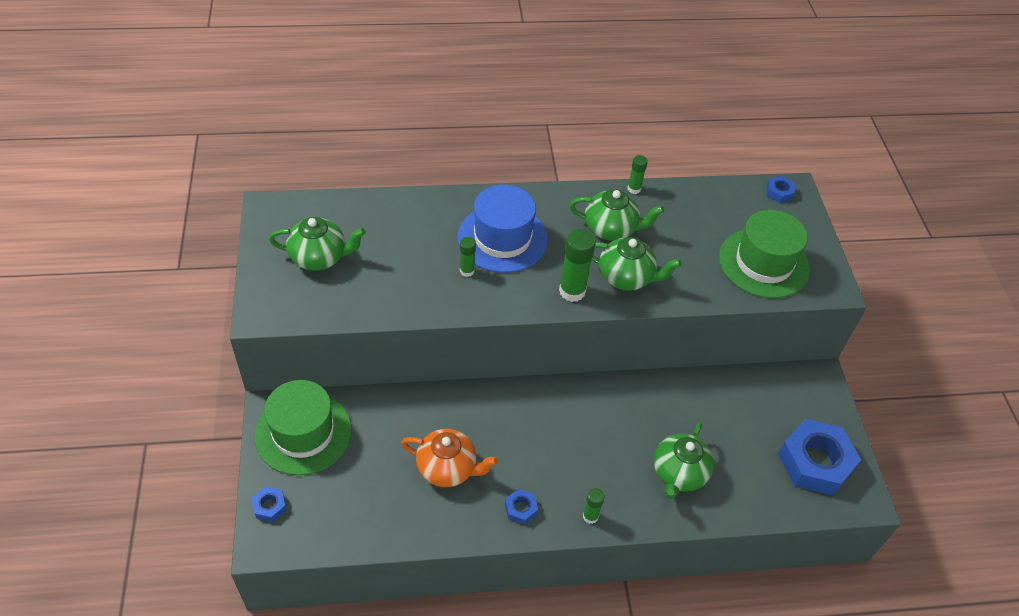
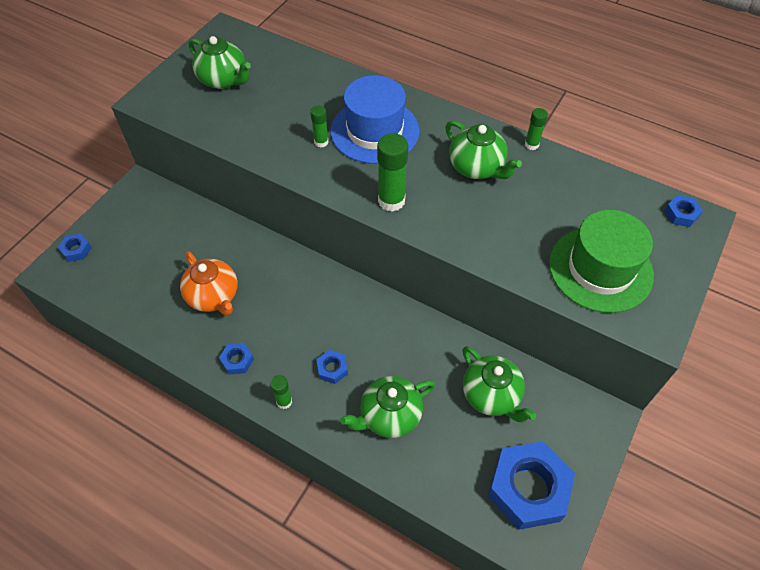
camera: 40 degrees right, 5 degrees up
green hat [254,380,352,475] -> none
green teapot [591,237,682,290] -> green teapot moved to [462,346,536,422]
none -> blue nut [316,350,348,384]

